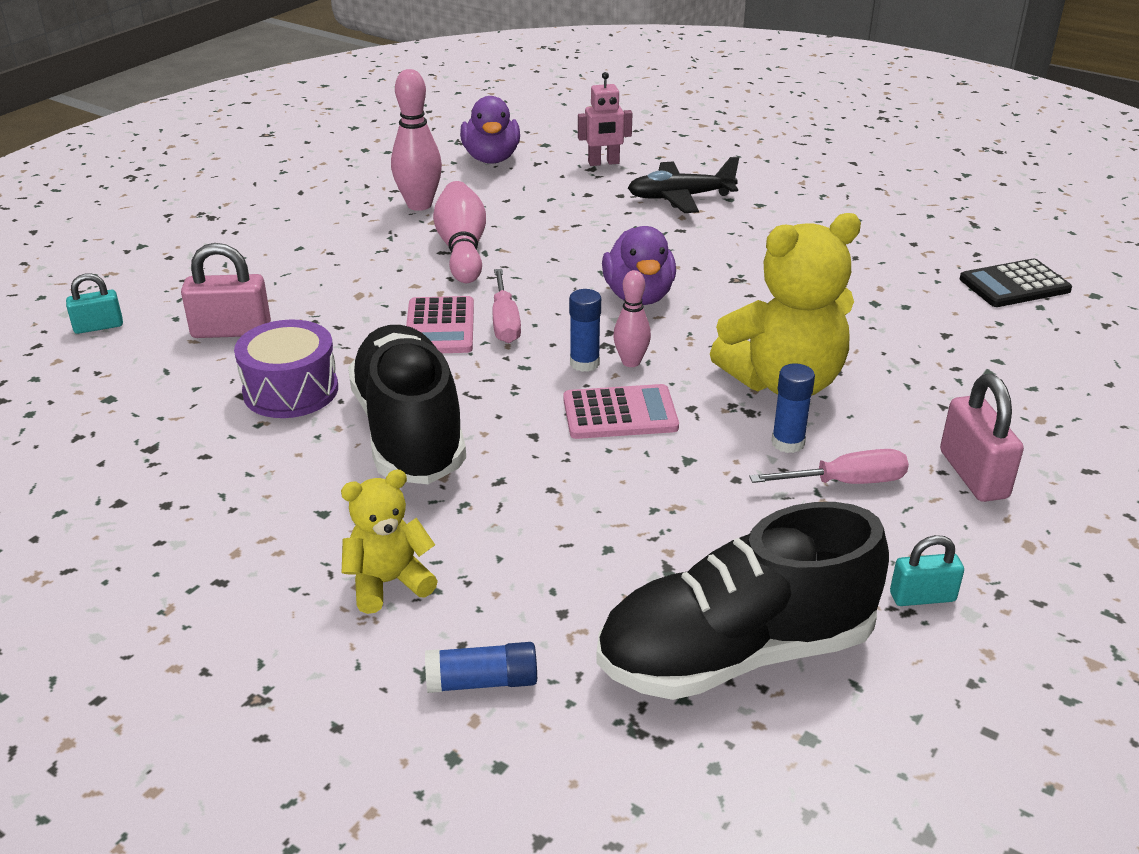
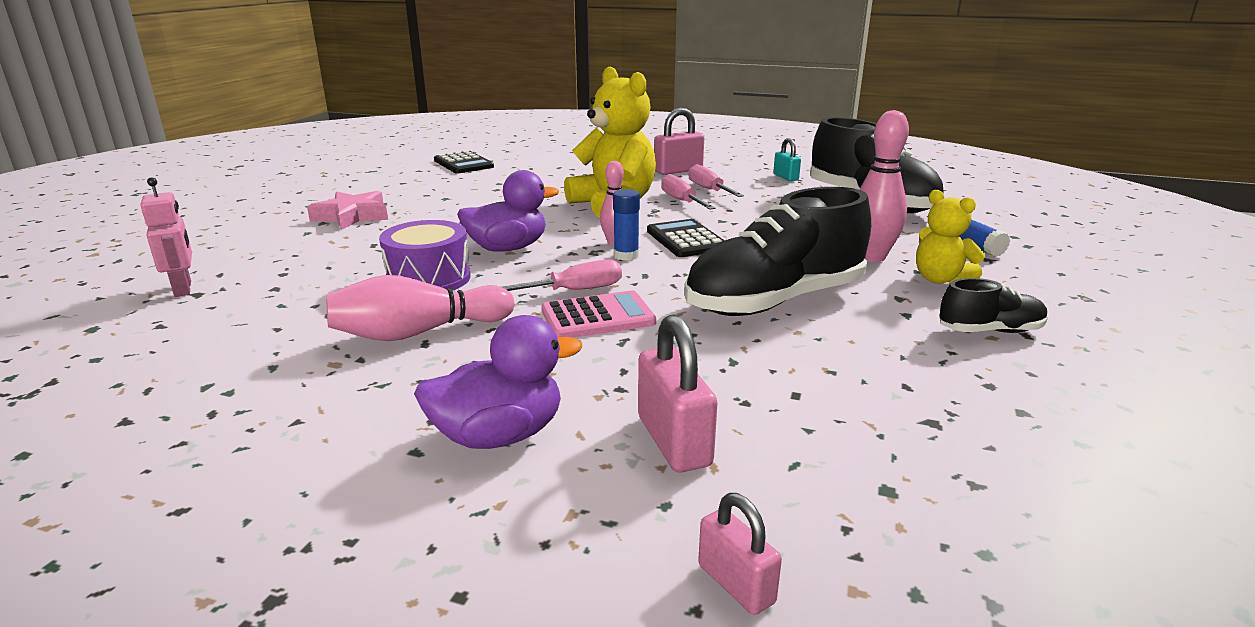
camera: 105 degrees left, 10 degrees down
turquoise padlock [66,274,123,334] -> pink padlock [698,493,782,615]
purple drum [234,319,338,418] -> purple drum moved to [379,220,471,291]
pink bowling pin [391,69,442,211] -> pink bowling pin moved to [859,110,909,262]
purple duck [460,96,520,164] -> purple duck moved to [414,315,582,449]
pink calculator [563,384,679,439] -> black calculator [647,219,725,257]
black plane [628,157,739,213] -> none
blue glue stick [771,363,815,453] -> pink screwdriver [661,174,715,209]
none -> pink star [307,191,388,230]
none -> black shoe [939,278,1048,333]

